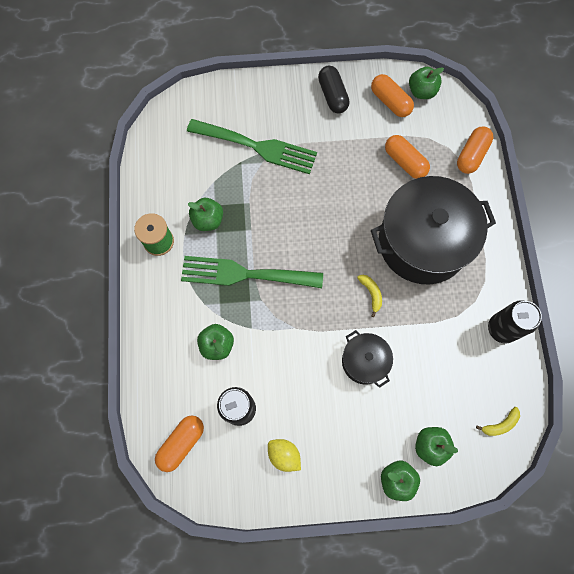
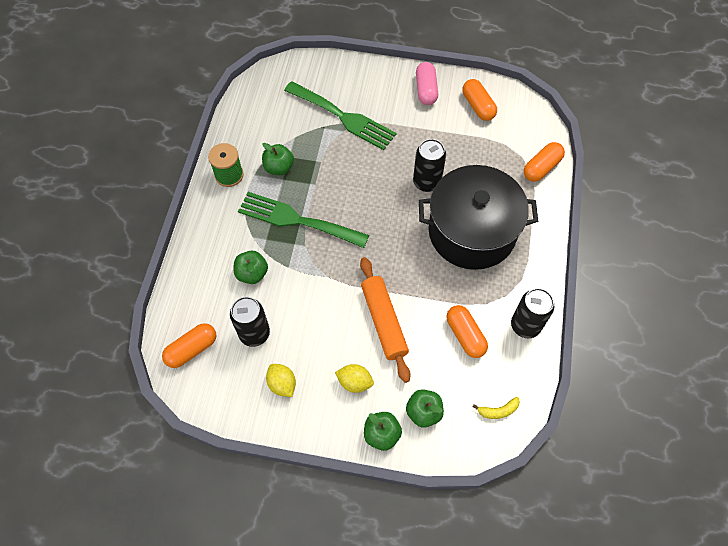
camera: 15 degrees right, 10 degrees down
black capsule [318,66,350,114] -> pink capsule [416,62,438,105]
black pot [342,330,393,388] -> orange rolling pin [360,257,410,383]
yellow banana [357,275,382,317] -> none
orange capsule [385,135,430,179] -> orange capsule moved to [447,305,488,358]
green apple [409,67,444,99] -> none
none -> yellow lemon [335,364,374,393]
none -> black can [413,139,446,192]

